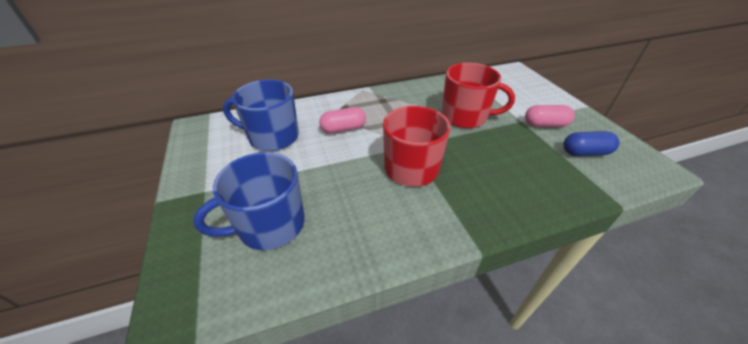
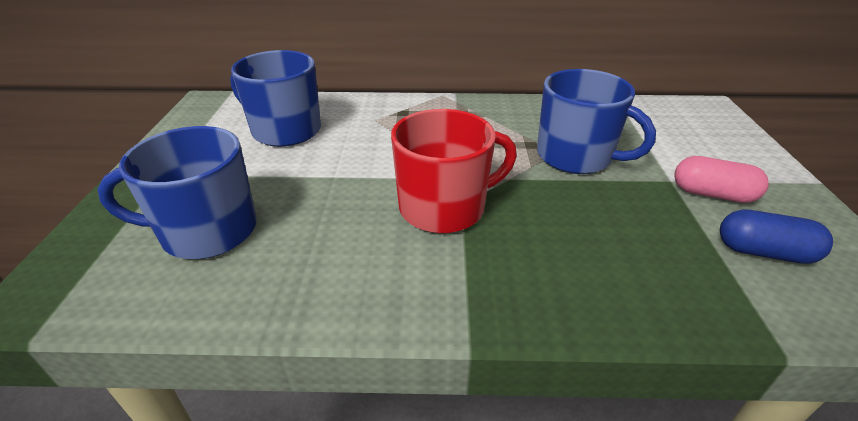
camera: 20 degrees right, 5 degrees down
pink capsule [319,107,366,134] -> none
red mug [442,63,515,128] -> blue mug [537,69,656,174]

